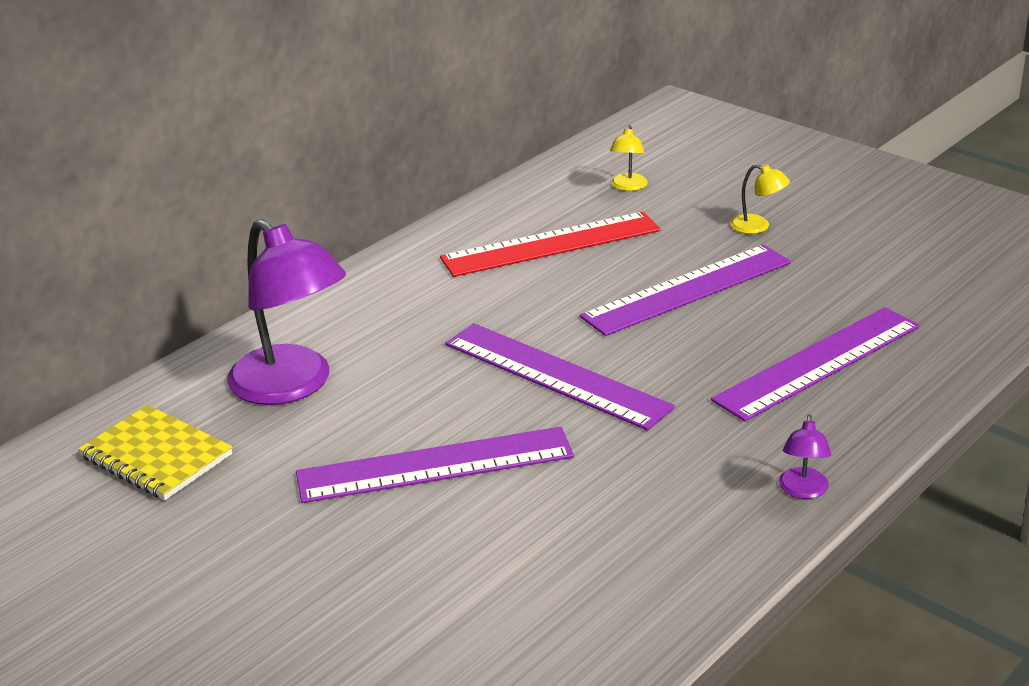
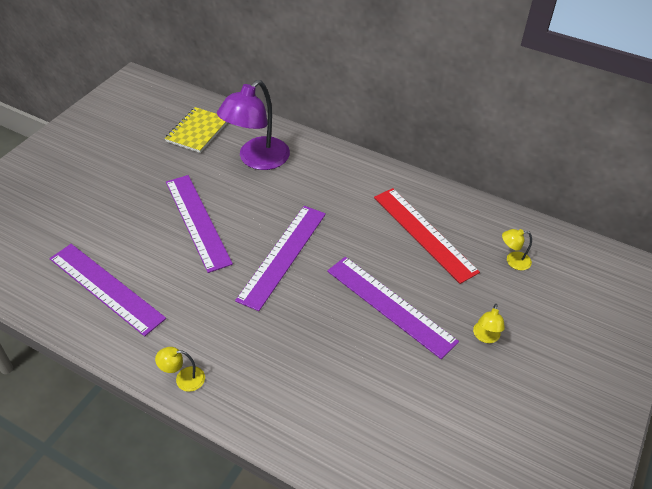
camera: 75 degrees right, 15 degrees up
purple ruler [711,307,920,422] -> purple ruler moved to [50,244,166,336]
purple lamp [779,414,831,499] -> yellow lamp [155,347,205,392]

